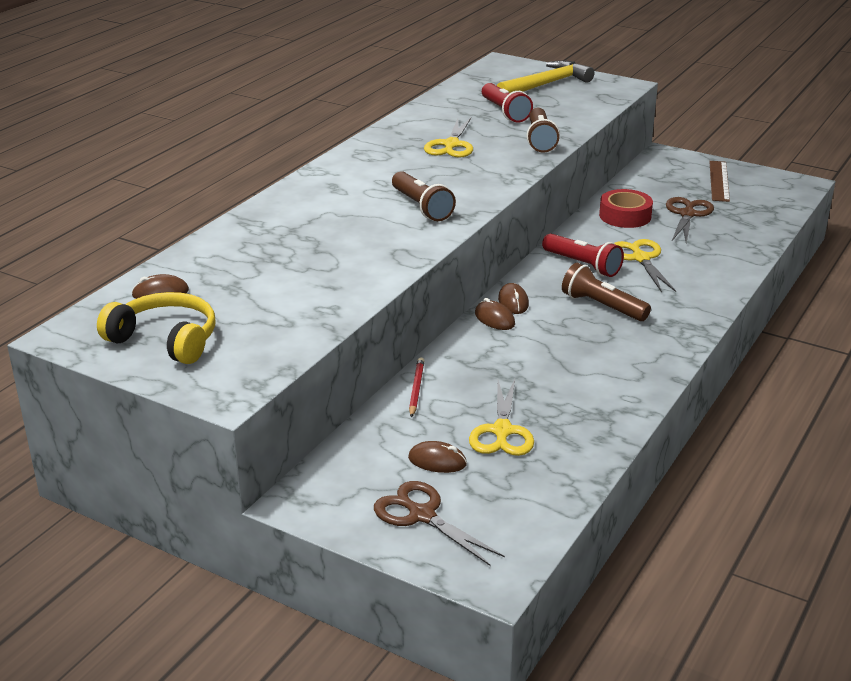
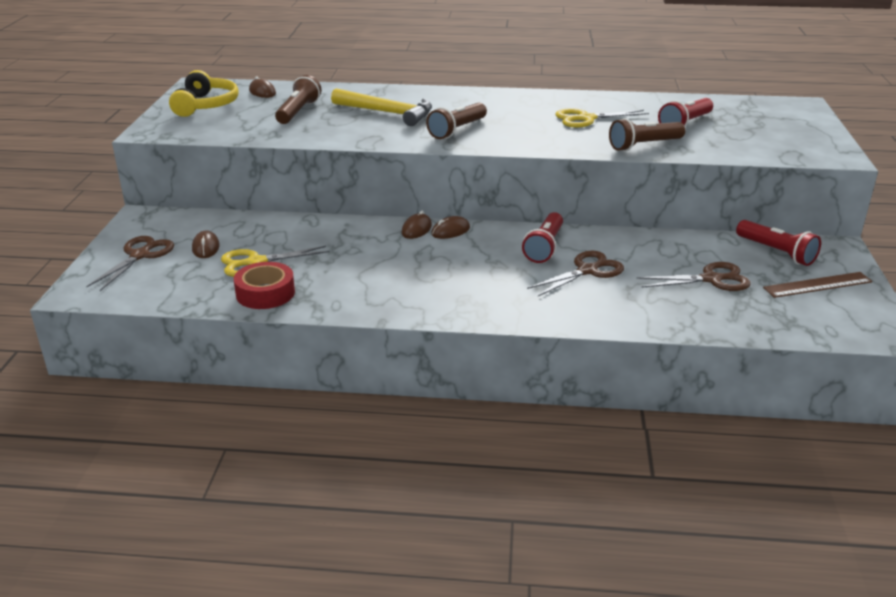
camera: 65 degrees right, 0 degrees up
red pencil [409,357,424,417] -> none
yellow hammer [497,60,595,93] -> yellow hammer moved to [331,88,432,126]
brown flashlight [562,263,651,321] -> brown flashlight moved to [275,75,321,124]
red tape [599,189,653,228] -> red tape moved to [234,262,295,309]
yellow scissors [614,239,676,292] -> brown scissors [527,251,624,296]
none -> red flashlight [736,220,821,266]

